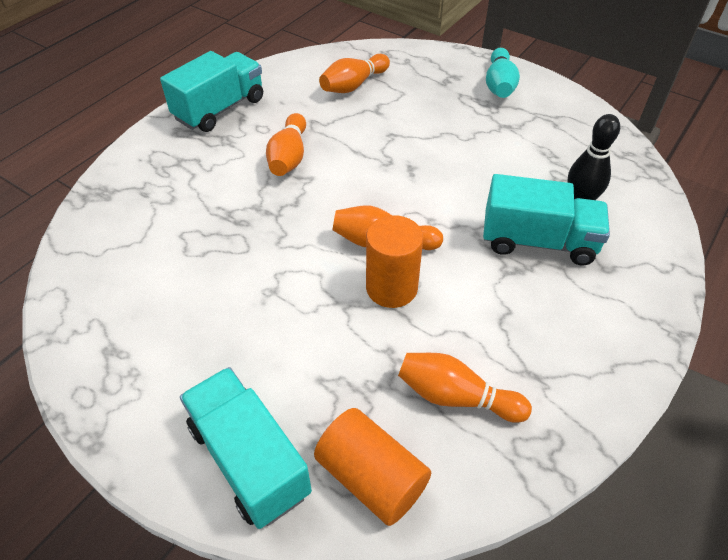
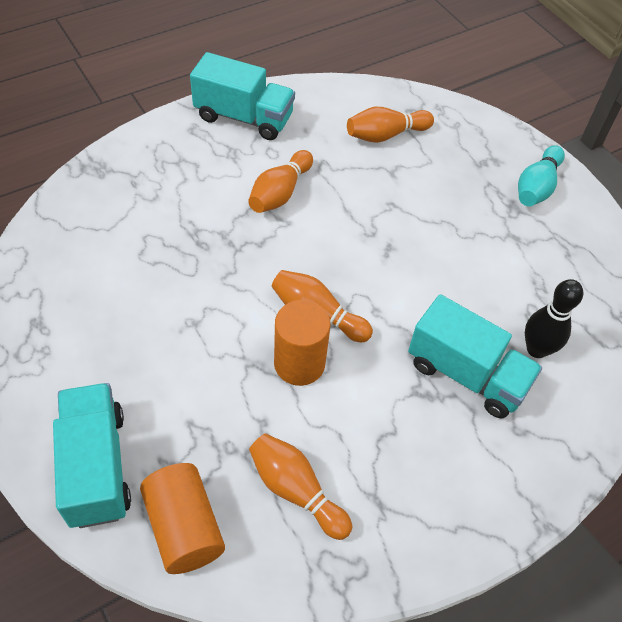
camera: 20 degrees right, 5 degrees up
turquoise truck [160,51,263,132] -> turquoise truck turned 45 degrees clockwise [190,52,295,140]

